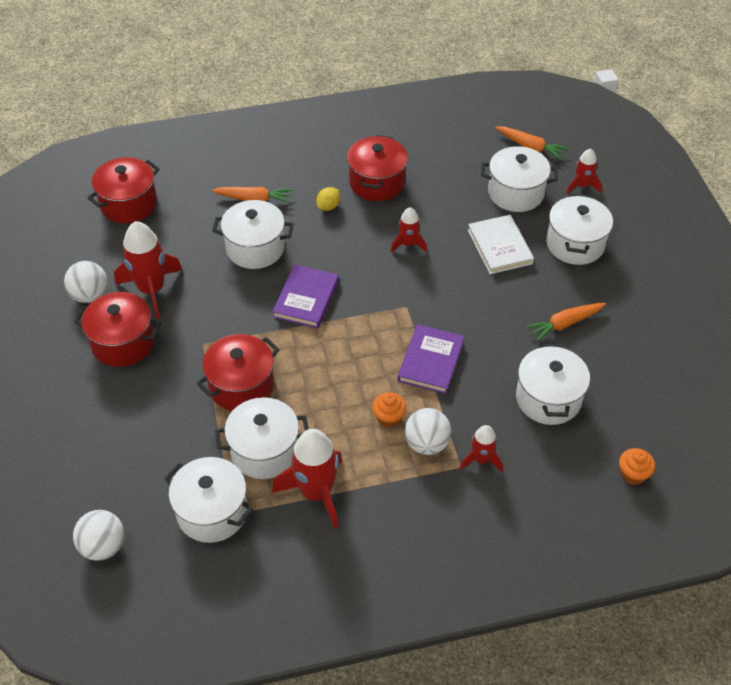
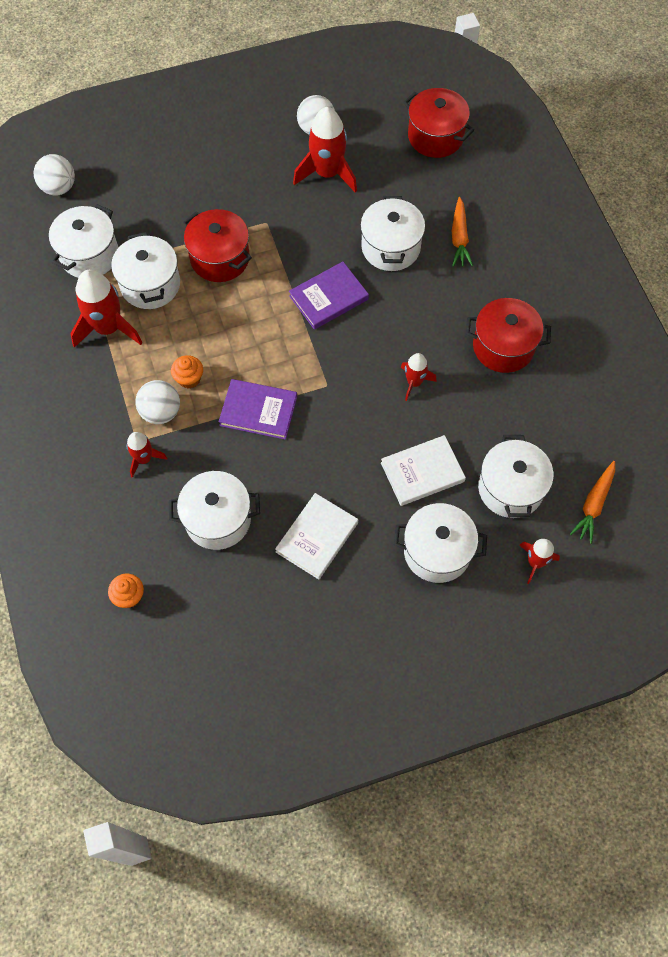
camera: 85 degrees right, 15 degrees up
red pot [74,292,161,367] -> none
purple book [272,264,339,328] -> purple book turned 45 degrees counterclockwise [289,261,369,330]
yellow lemon [316,187,340,211] -> none
orange carrot [526,303,606,342] -> white book [275,493,358,579]

